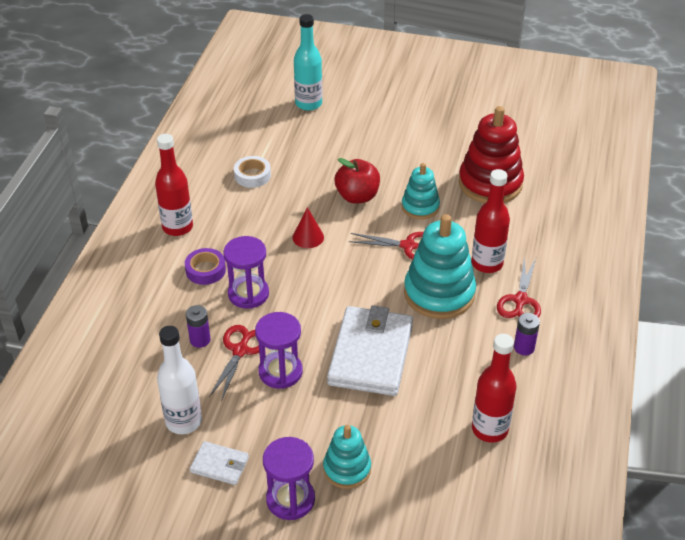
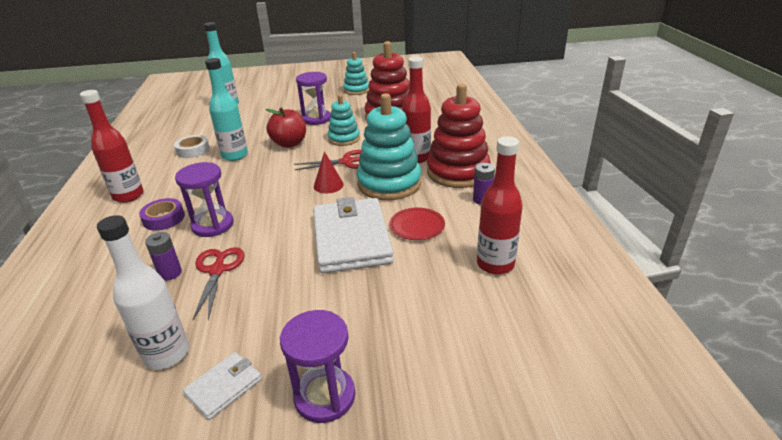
camera: 20 degrees left, 10 degrees down
white wallet [190,441,249,485] -> white wallet turned 45 degrees counterclockwise [183,352,262,420]
purple hourglass [255,312,303,389] -> purple hourglass moved to [296,72,331,125]
red cone [292,207,324,248] -> red cone moved to [314,151,344,193]
turquoise stacking toy [323,425,371,489] -> turquoise stacking toy moved to [343,52,369,95]
red scissors [497,257,541,318] -> red stacking toy [427,83,491,188]
none -> turquoise bottle [205,58,248,161]
none -> red plate [389,207,445,240]

